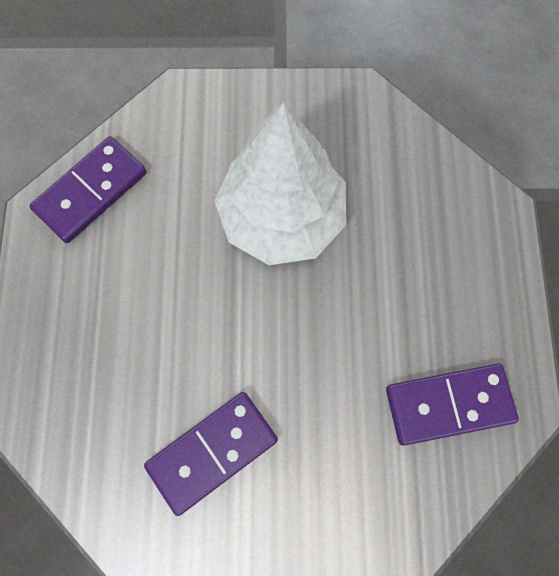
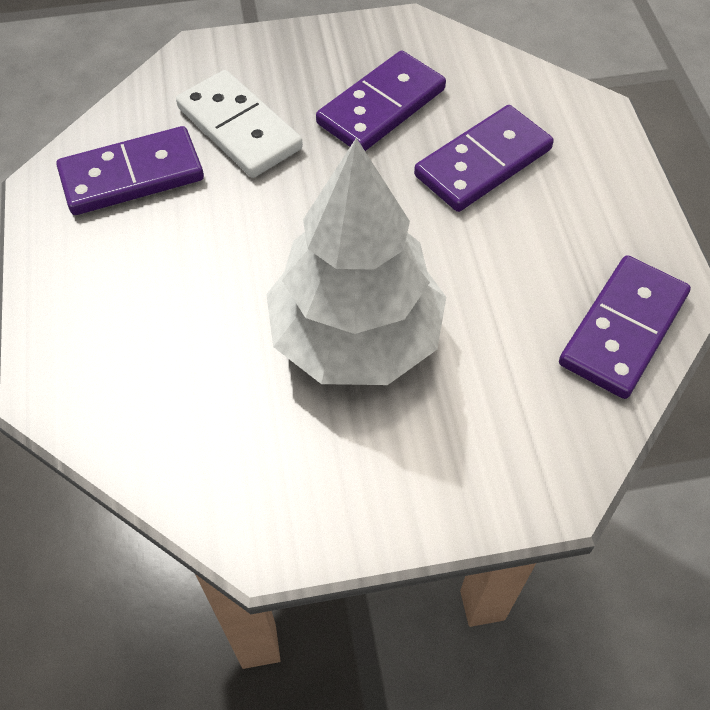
camera: 170 degrees right, 15 degrees down
none -> white domino [176,70,303,178]
none -> purple domino [414,105,554,212]

